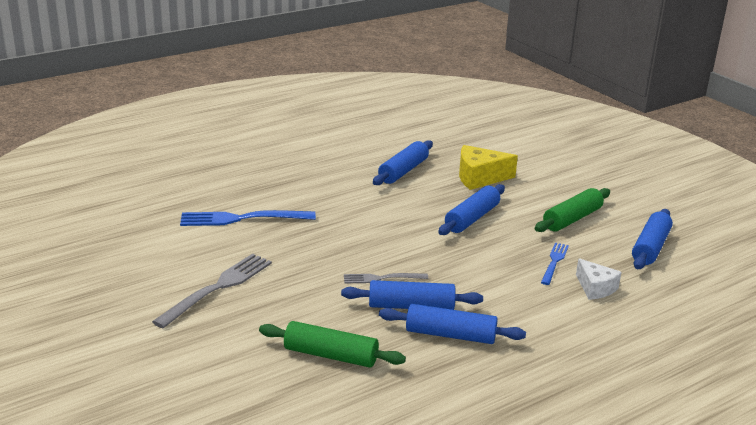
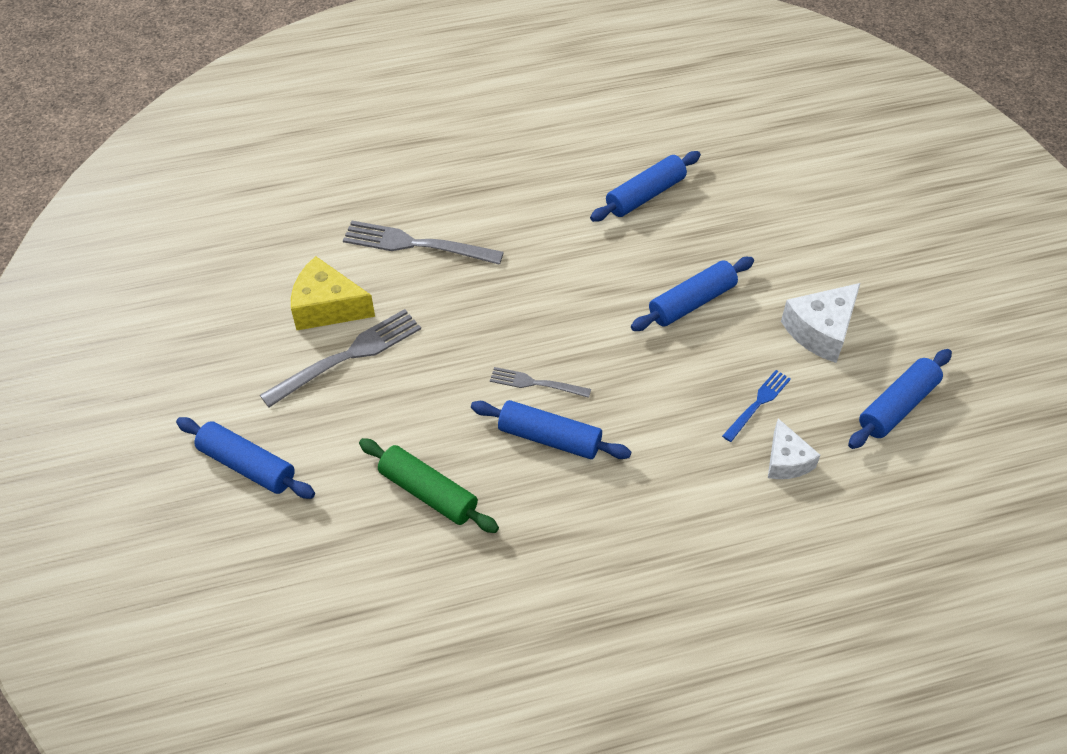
camera: 20 degrees right, 25 degrees up
blue fork [180,210,316,226] -> grey fork [343,221,504,265]
blue rolling pin [379,304,526,344] -> blue rolling pin moved to [176,417,315,499]
yellow cheese [459,145,518,190] -> yellow cheese moved to [291,256,375,330]
green rolling pin [535,188,610,232] -> white cheese [781,283,860,363]

